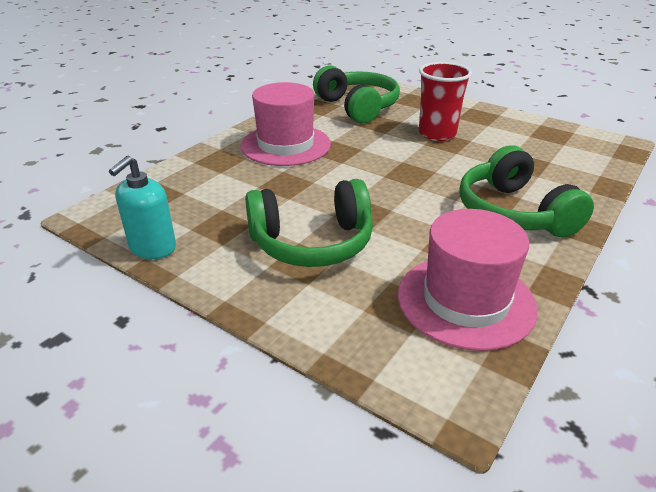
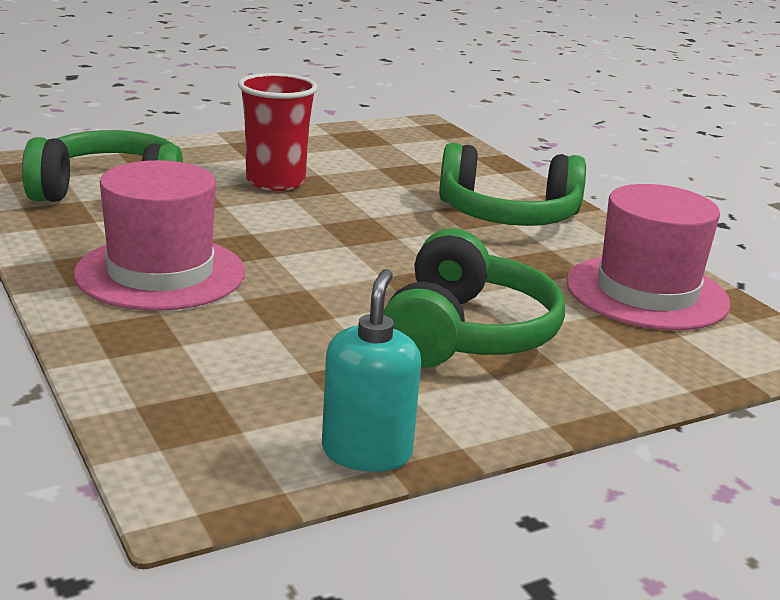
camera: 65 degrees left, 10 degrees down
turquoise soap dispenser [109,156,176,259] -> turquoise soap dispenser turned 135 degrees counterclockwise [322,269,421,472]

